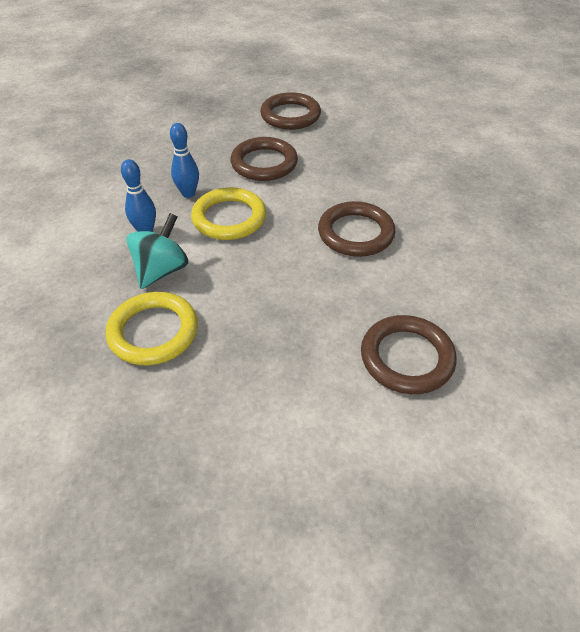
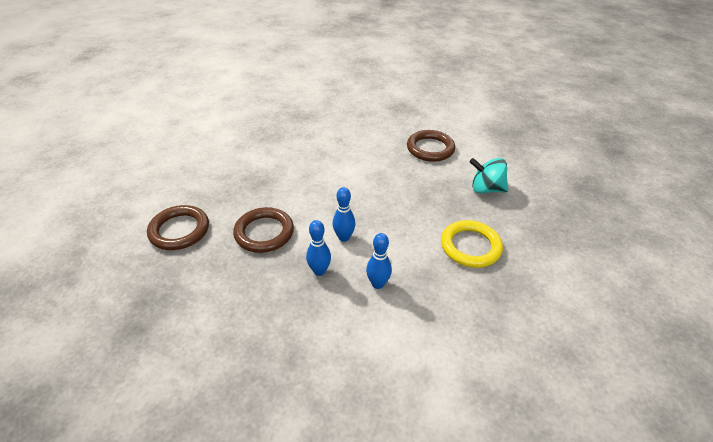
camera: 105 degrees left, 5 degrees down
turquoise spinning top [126,213,189,289] -> turquoise spinning top moved to [469,158,508,193]
yellow ring [191,187,266,240] -> blue bowling pin [333,187,356,242]
brown ring [318,201,395,257] -> none

